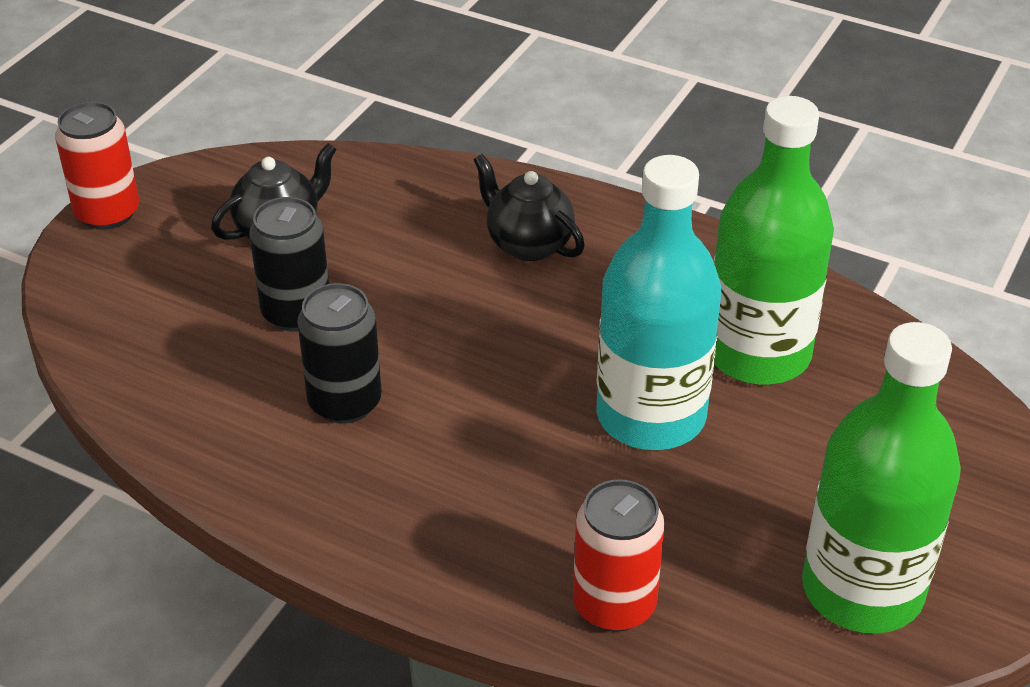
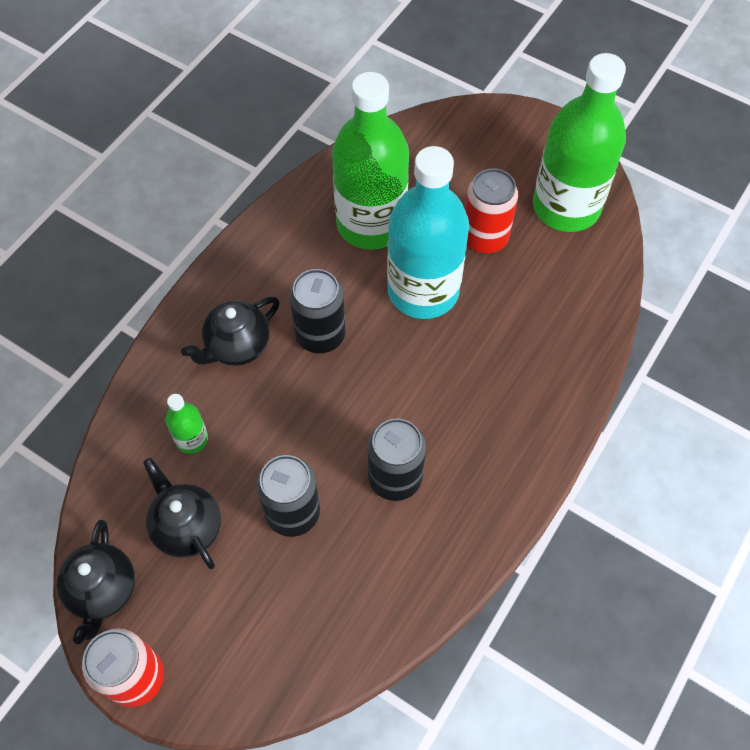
camera: 85 degrees left, 20 degrees up
red can [573,479,665,632] -> red can moved to [465,168,518,254]
none -> black teapot [56,520,135,644]
none -> green bottle [165,394,208,454]
none -> black can [290,269,346,353]

